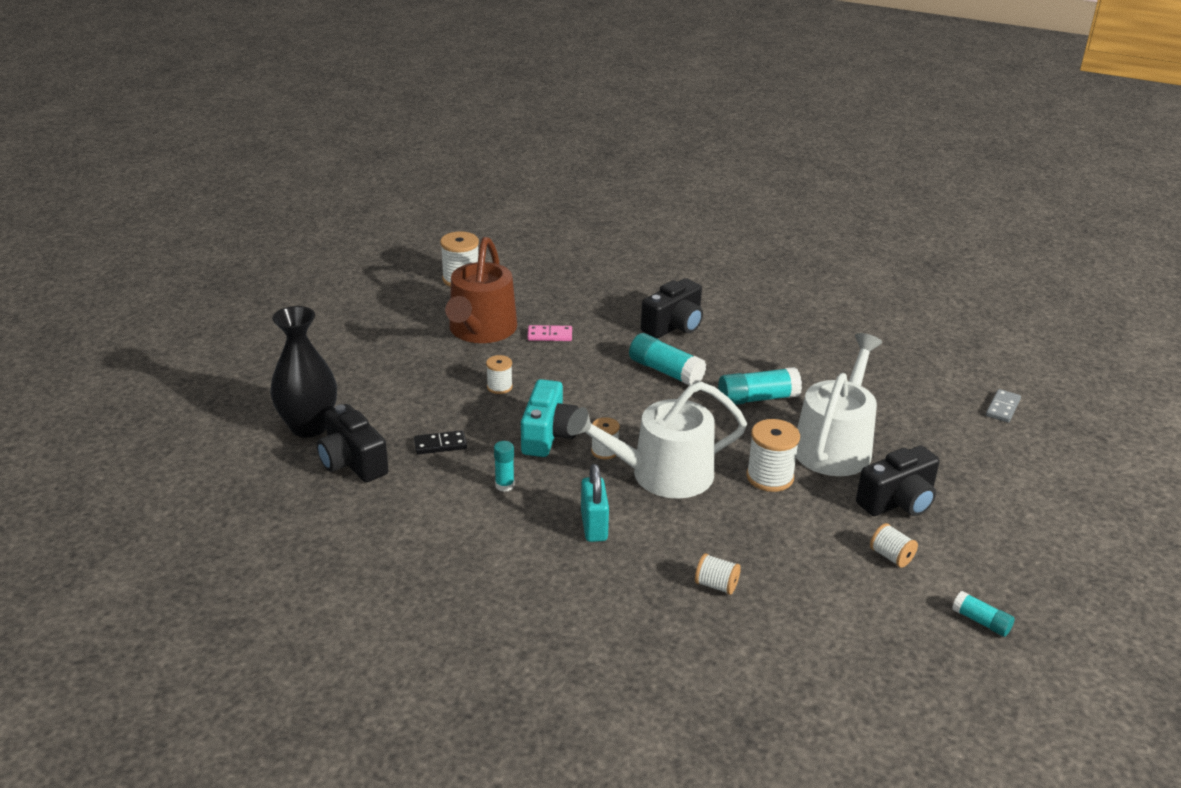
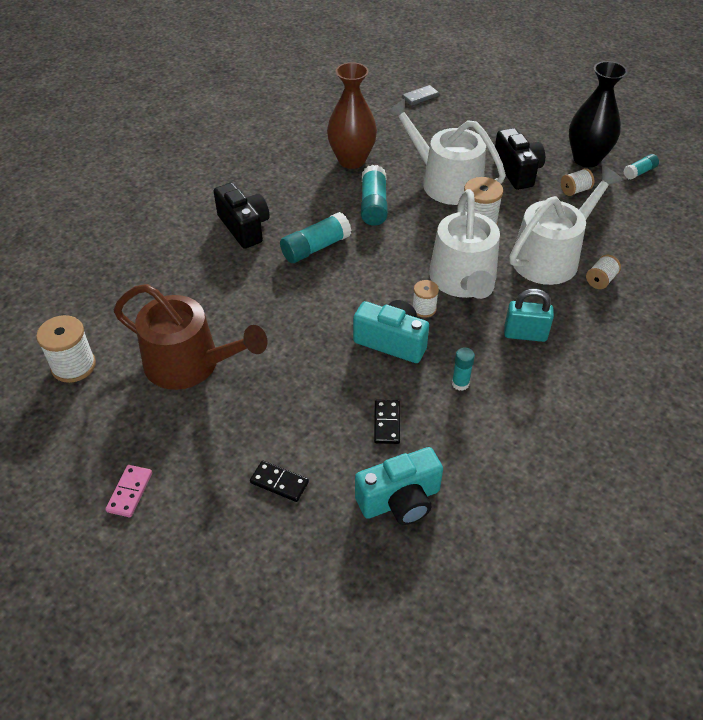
camera: 75 degrees left, 15 degrees up
black vase [270,306,337,438] -> black vase moved to [569,61,627,167]
black camera [317,404,388,482] -> turquoise camera [355,447,443,525]
white spool [486,355,513,394] -> none
pink domino [527,325,572,341] -> pink domino moved to [105,465,152,518]
grey domino [986,389,1021,423] -> grey domino turned 75 degrees counterclockwise [402,85,439,106]
none -> black domino [250,461,309,502]
none -> brown vase [327,62,377,169]
none -> white watering can [509,166,622,285]

